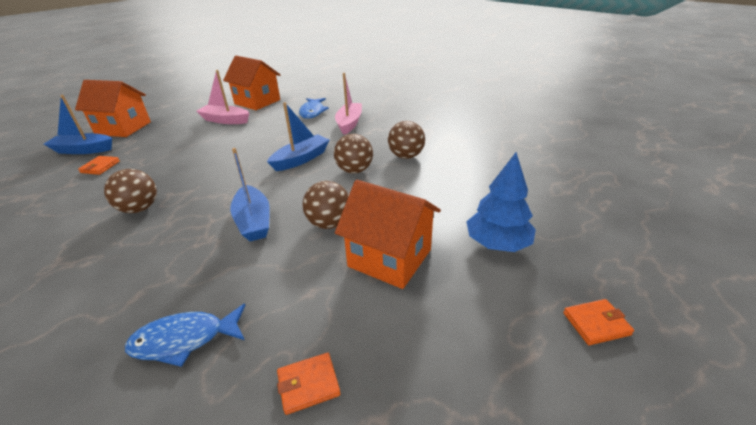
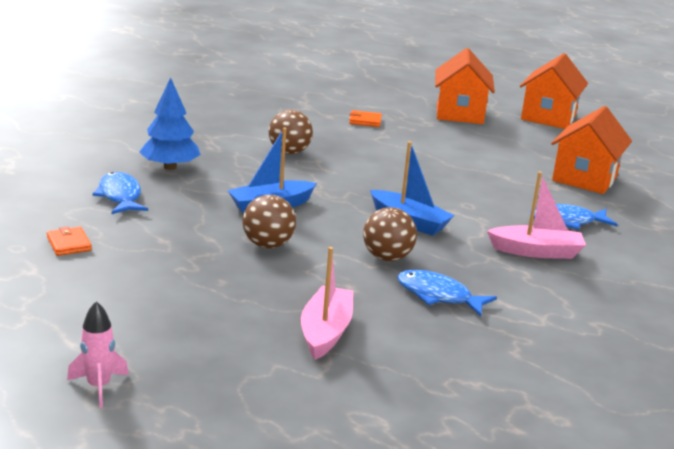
camera: 80 degrees right, 10 degrees down
blue boat [44,95,112,154] -> none
pink boat [197,70,249,124] -> pink boat moved to [301,247,353,360]
orange house [335,180,441,289] -> orange house moved to [520,53,588,129]
brown ball [388,121,425,159] -> blue fish [397,270,497,316]
blue tree [466,152,536,252] -> blue tree moved to [139,77,201,170]
orange wallet [563,299,634,345] -> pink rocket [67,301,129,408]

